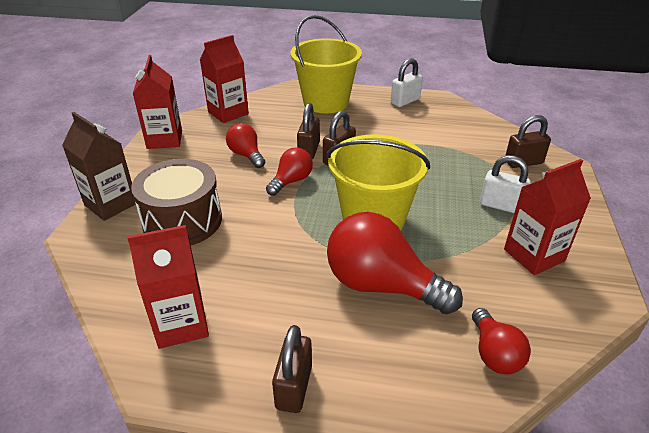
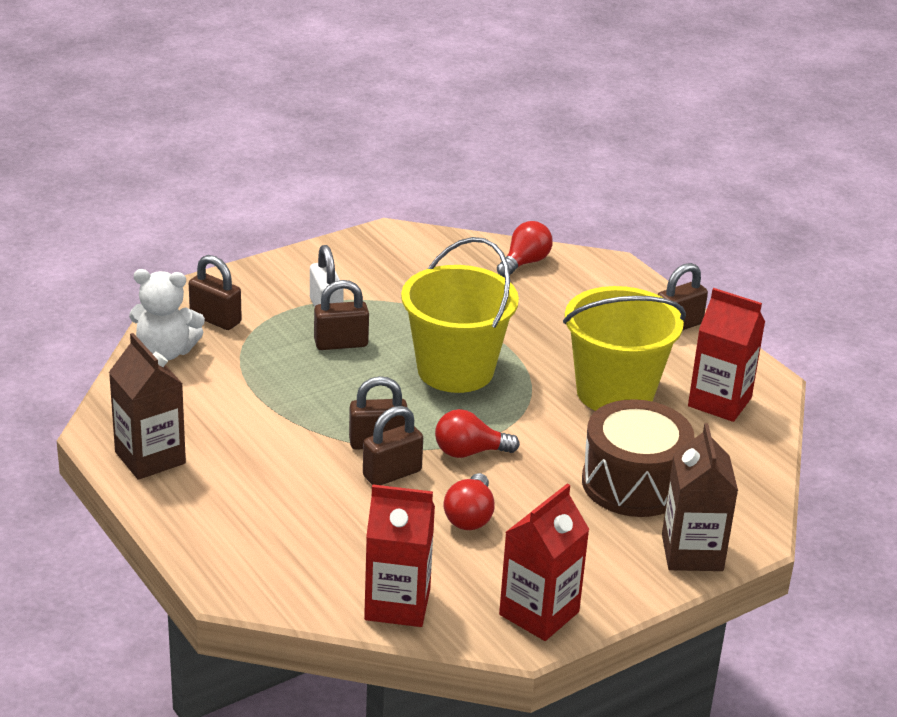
camera: 135 degrees left, 5 degrees down
yellow bucket [290,15,362,113] -> yellow bucket moved to [563,286,686,411]
red light bulb [327,212,463,314] -> none
white padlock [391,58,423,107] -> brown carton [109,333,186,480]
red carton [504,159,591,275] -> none
none -> white teddy bear [129,269,205,360]
none -> brown padlock [314,280,369,350]

